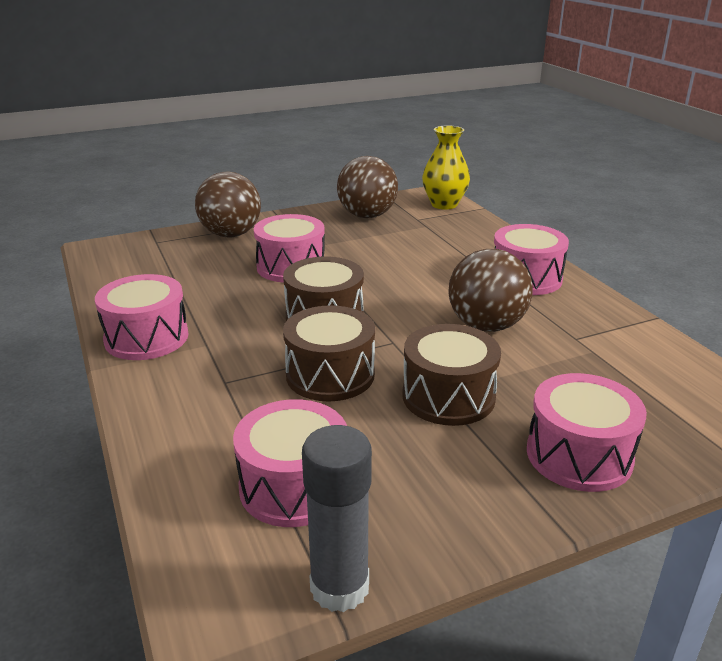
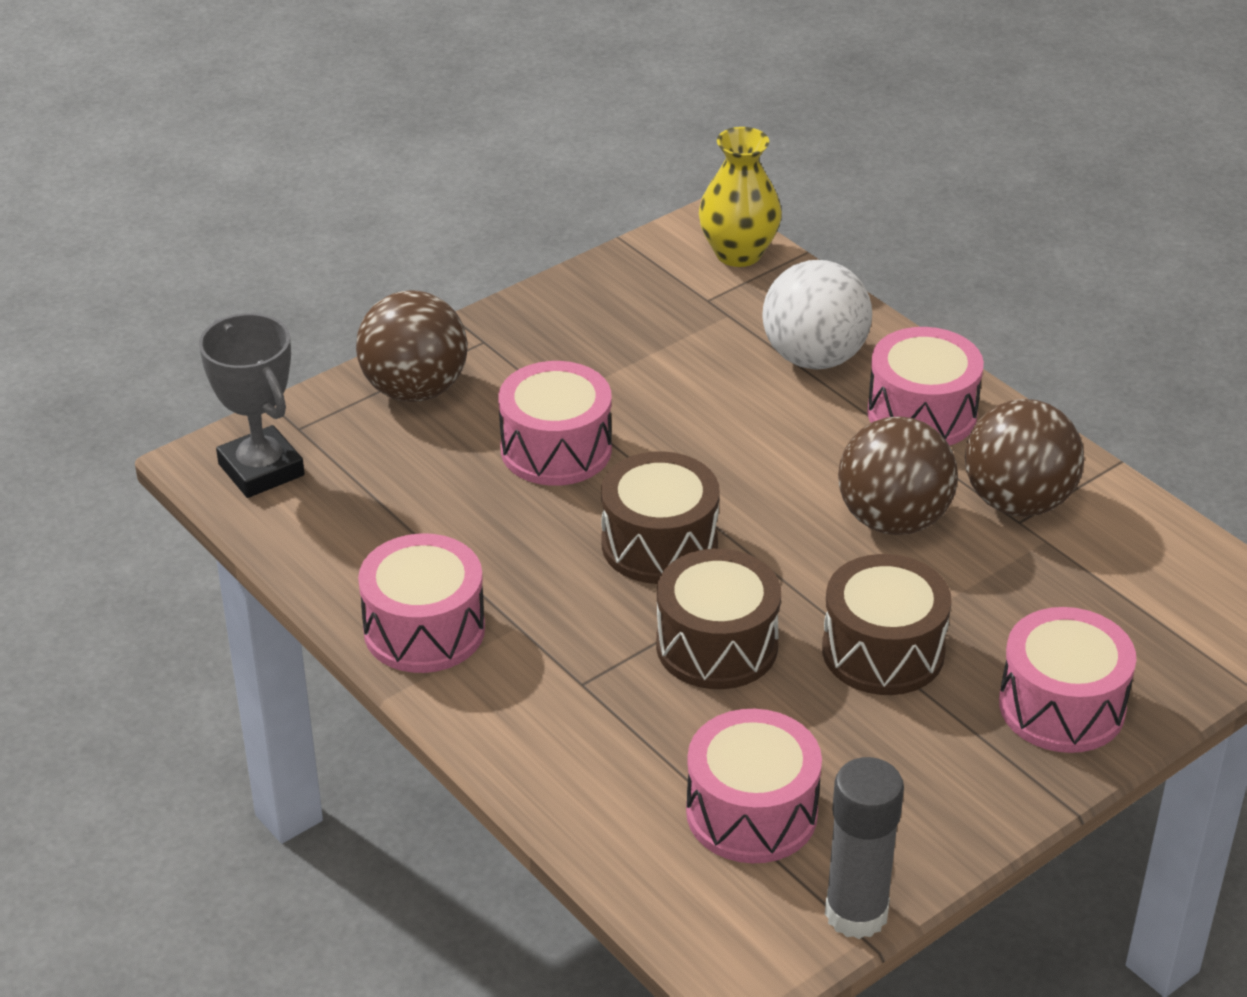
camera: 15 degrees left, 10 degrees up
brown ball [337,156,398,218] -> brown ball moved to [965,399,1084,517]
none -> grey trophy [199,313,305,498]
none -> white ball [762,260,872,370]

